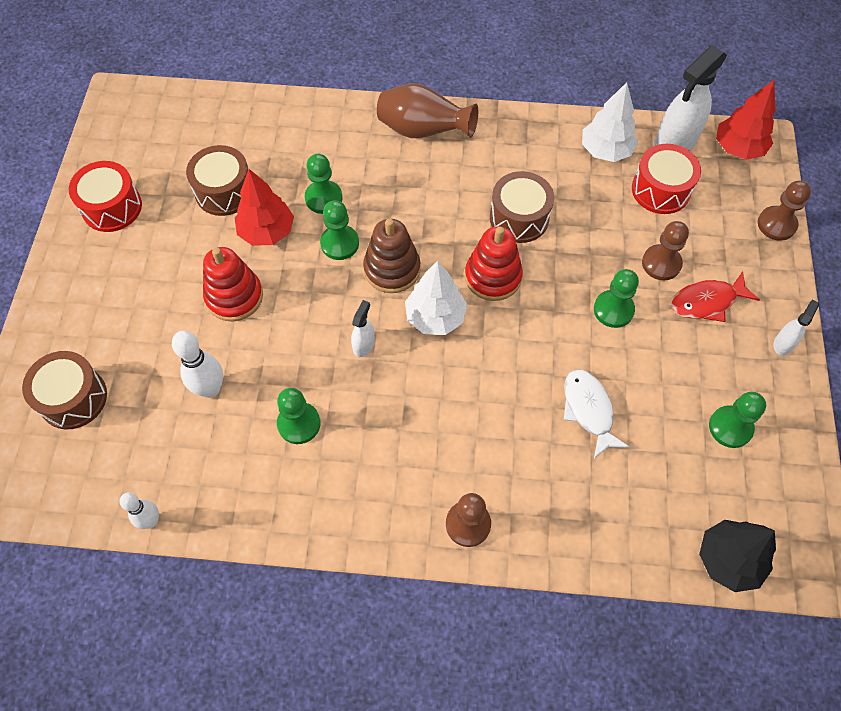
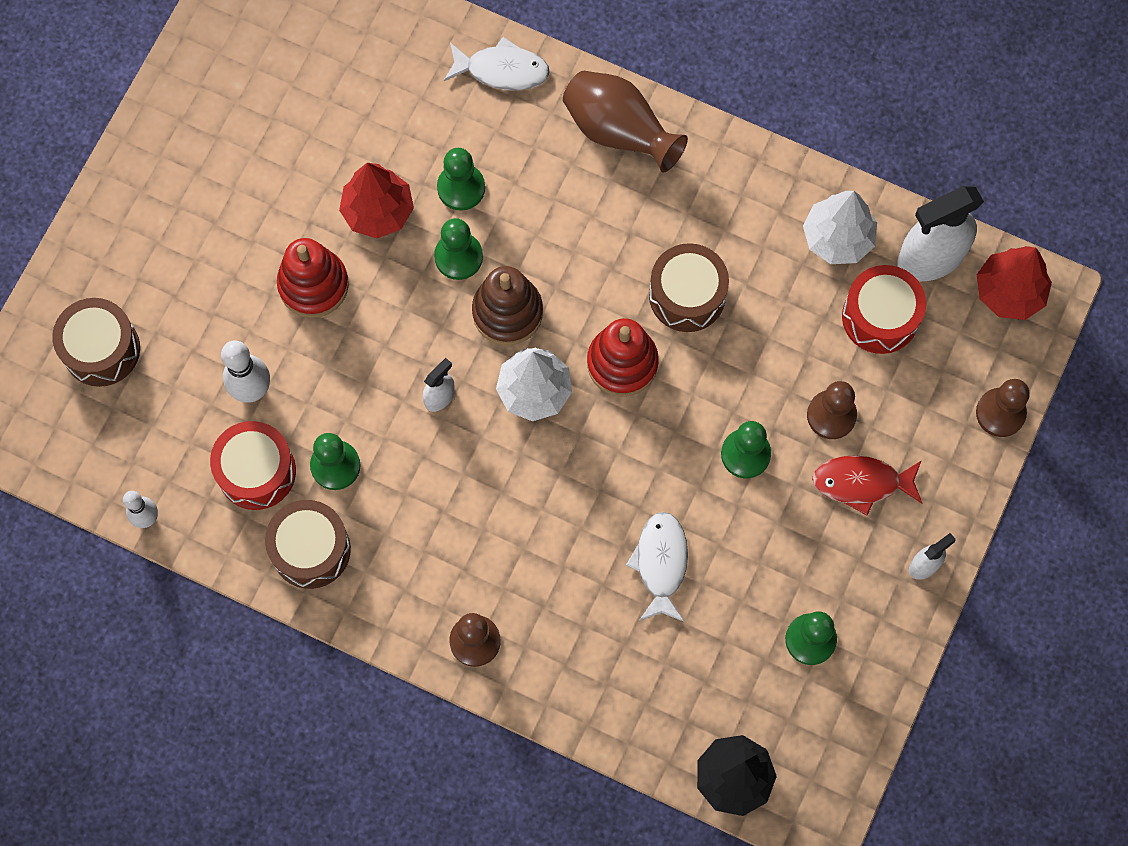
camera: 20 degrees right, 10 degrees up
red drum [69,161,142,232] -> red drum moved to [210,421,296,510]
brown drum [186,145,248,216] -> brown drum moved to [265,500,351,589]
none -> white fish [444,37,550,90]

